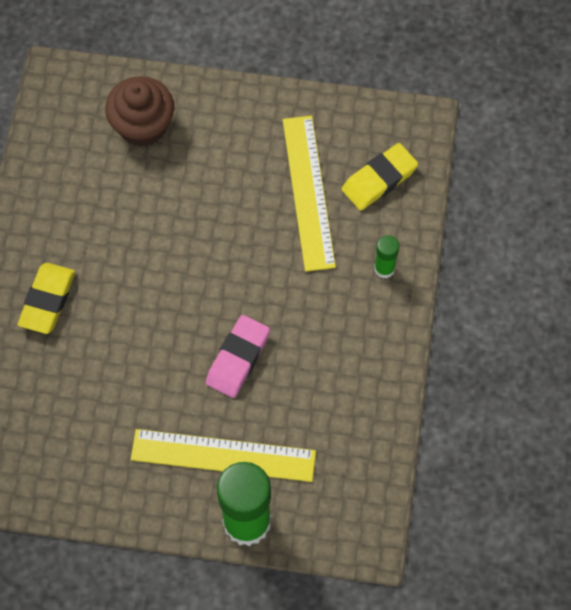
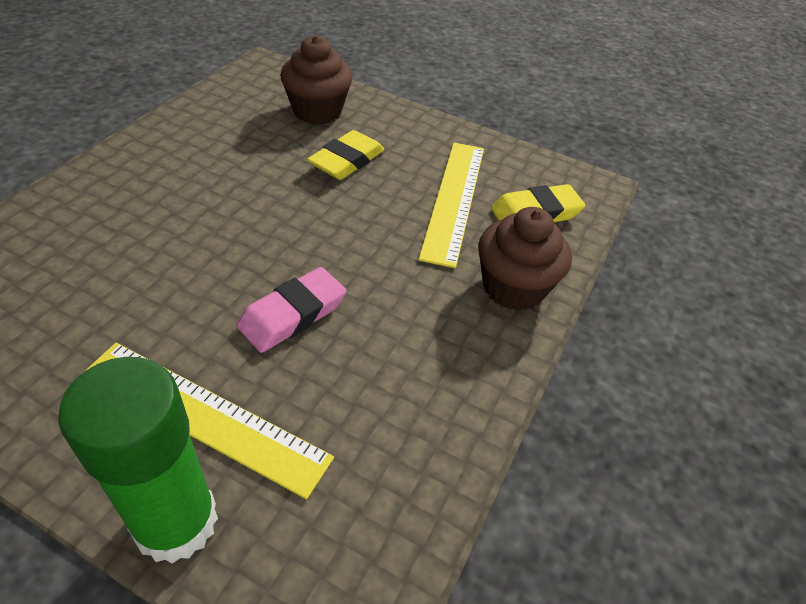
camera: 15 degrees right, 20 degrees down
yellow eraser [17,263,75,334] -> yellow eraser moved to [307,130,384,180]
green glue stick [374,235,399,278] -> brown cupcake [478,207,572,311]

